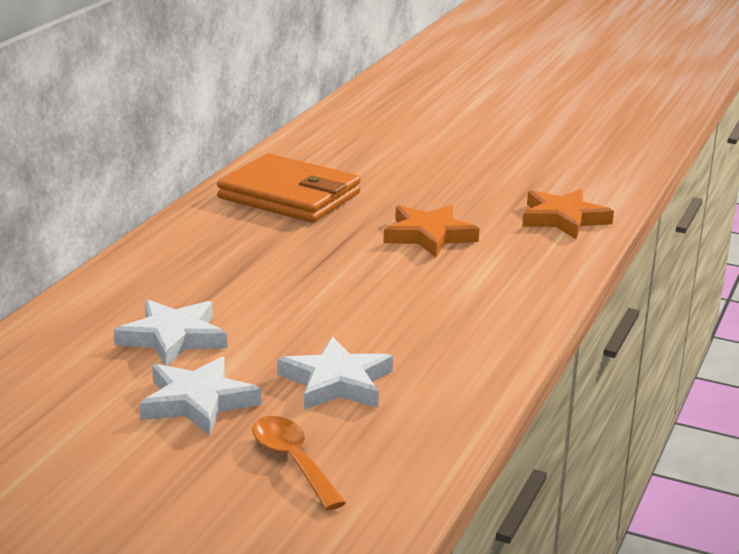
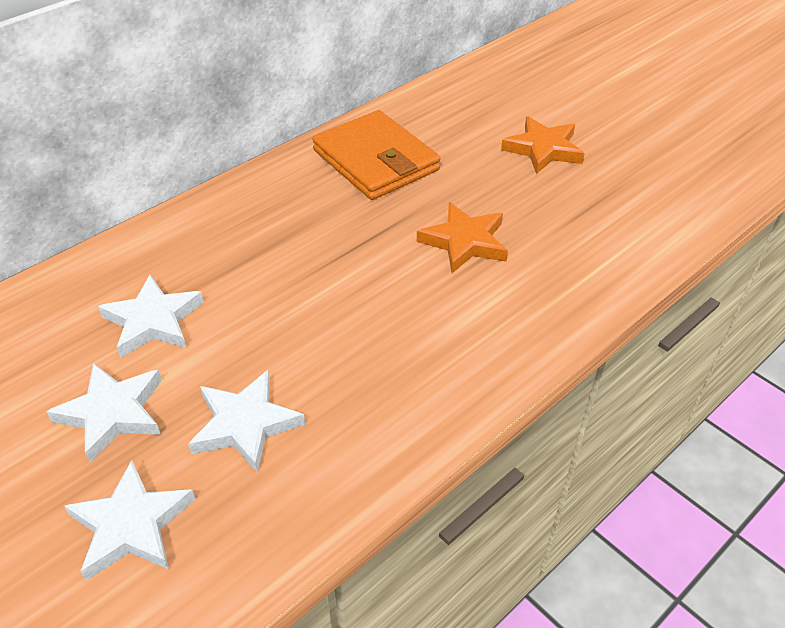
camera: 25 degrees right, 20 degrees up
orange spoon [252,416,346,510] -> white star [64,460,196,581]
orange star [522,189,614,239] -> orange star moved to [501,116,585,174]

